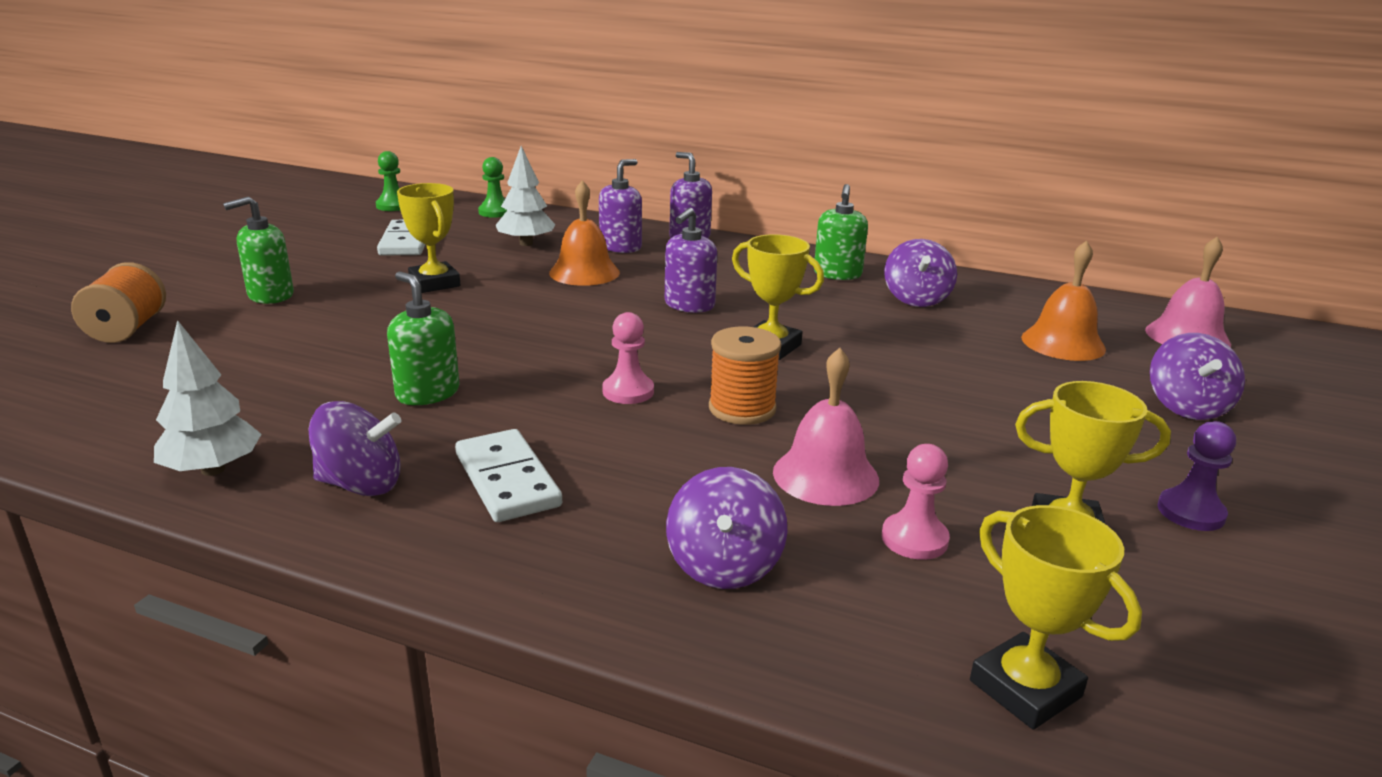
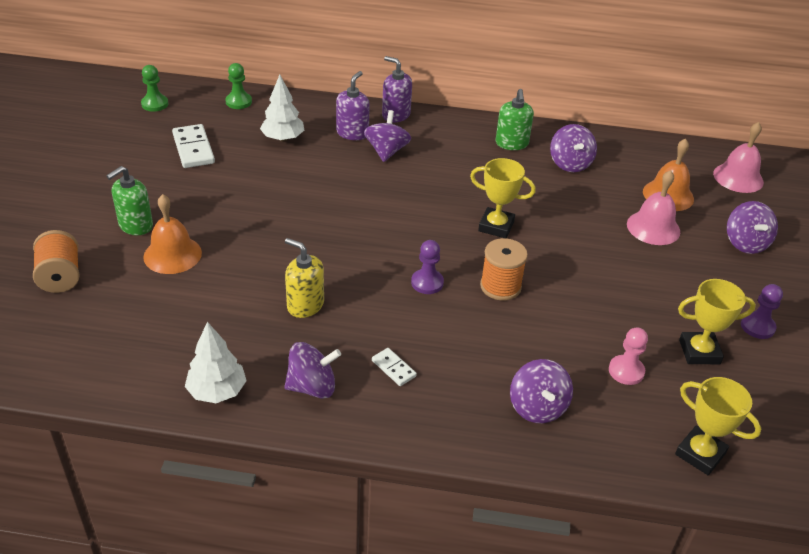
camera: 15 degrees left, 15 degrees up
green soap dispenser [387,271,460,405] -> yellow soap dispenser [285,238,324,318]
yellow trophy [397,183,460,293] -> none
white domino [455,429,562,522] -> white domino [372,348,417,386], size x0.56
orange bell [549,180,620,286] -> orange bell moved to [143,194,202,274]
pink pawn [602,312,654,404] -> purple pawn [411,240,444,294]
purple soap dispenser [665,208,717,313] -> none
pink bell [773,348,879,506] -> pink bell moved to [627,170,680,245]
none -> purple spinning top [364,110,411,162]

